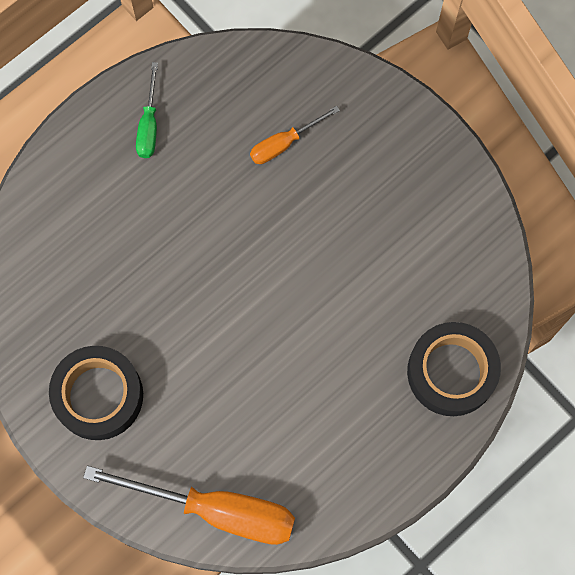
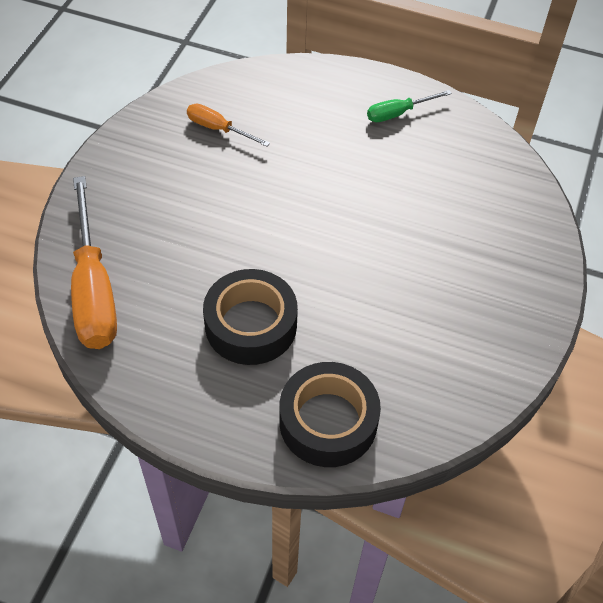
camera: 60 degrees right, 20 degrees down
black tape [49,346,143,440] -> black tape moved to [203,269,298,365]
orange screwdriver [250,106,340,164] -> orange screwdriver moved to [187,104,270,147]

